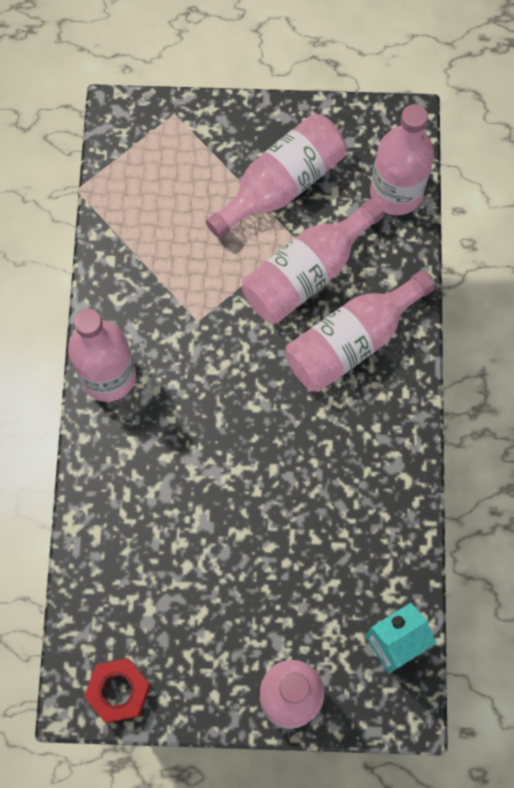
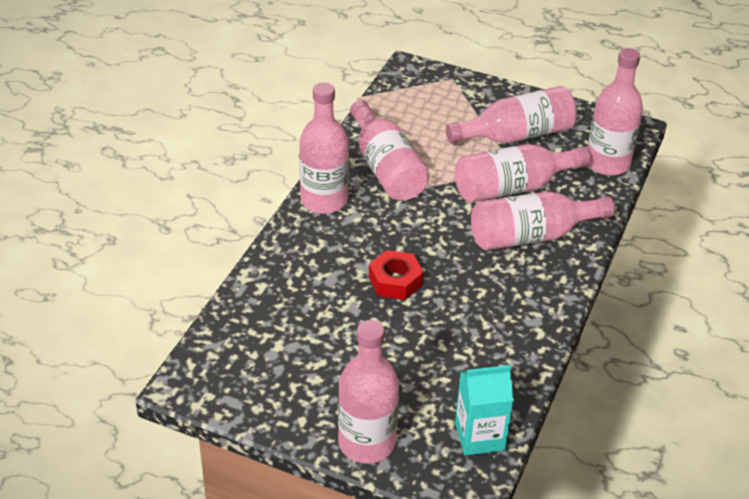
camera: 20 degrees right, 30 degrees down
red nut [84,658,151,723] -> red nut moved to [369,250,424,300]
none -> pink bottle [350,100,429,201]

